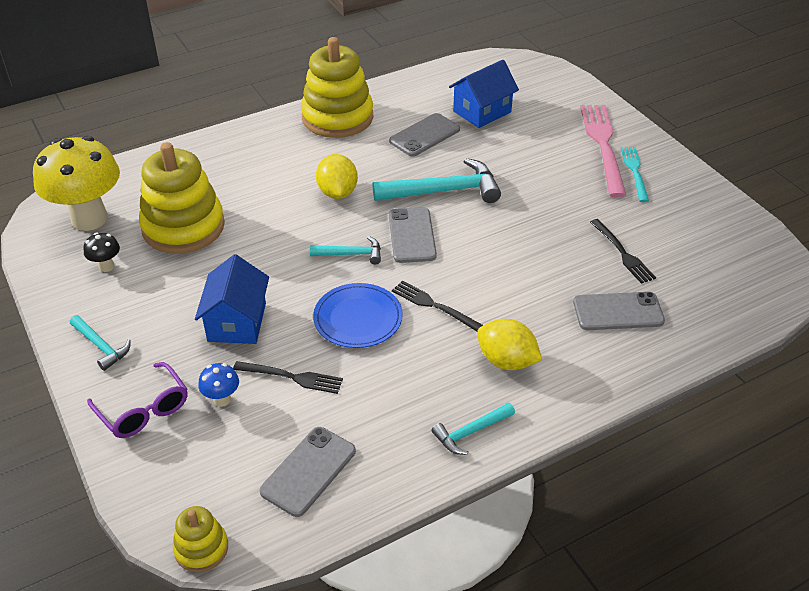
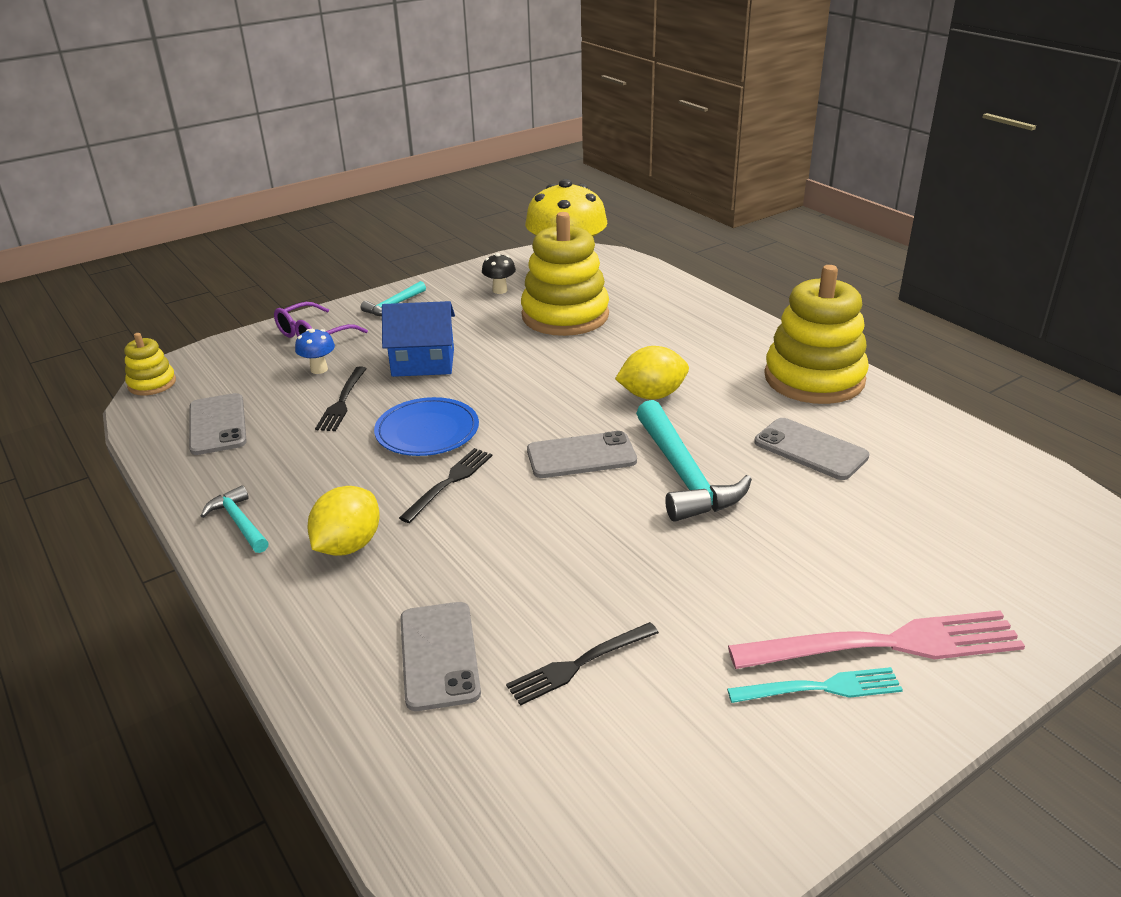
camera: 85 degrees right, 10 degrees down
grey phone [259,427,356,517] -> grey phone turned 45 degrees clockwise [189,393,247,455]
turquoise hammer [310,236,381,264] -> none
blue house [449,60,519,128] -> none

